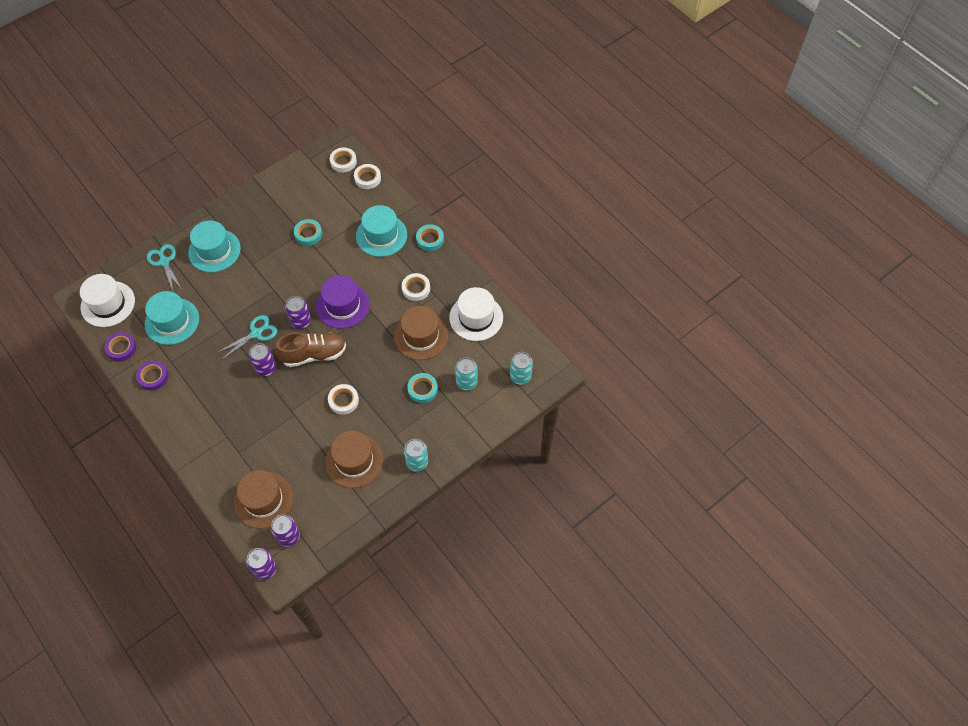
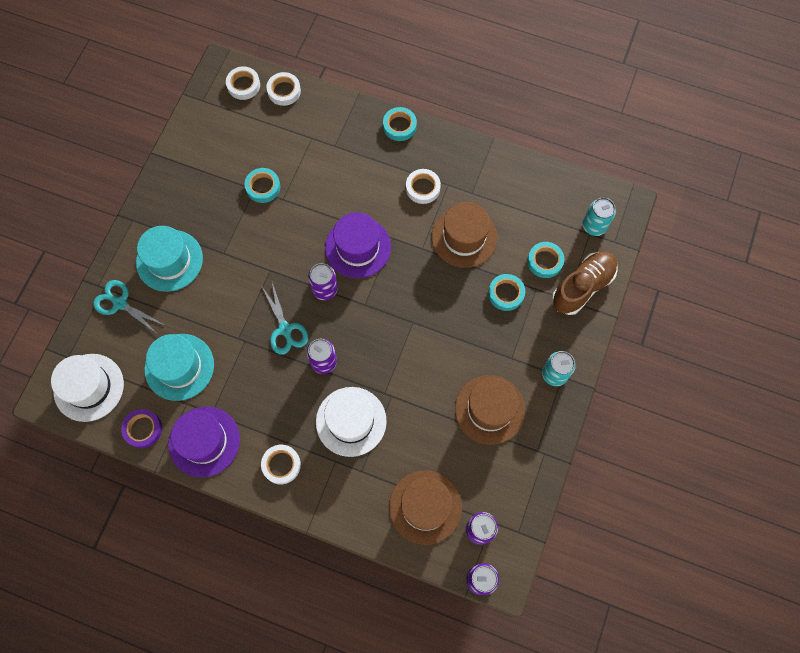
camera: 30 degrees left, 10 degrees up
purple tape [136,361,168,391] -> purple hat [168,406,240,477]
turquoise scissors [217,315,277,359] -> turquoise scissors turned 135 degrees clockwise [262,283,308,355]
brown shoe [275,332,346,367] -> brown shoe moved to [552,251,618,315]
white tape [328,384,359,415] -> white tape moved to [261,445,301,484]
turquoise hat [356,205,407,257] -> none
white hat [449,287,503,341] -> white hat moved to [316,387,387,457]
turquoise can [455,358,478,390] -> turquoise tape [527,242,564,278]

